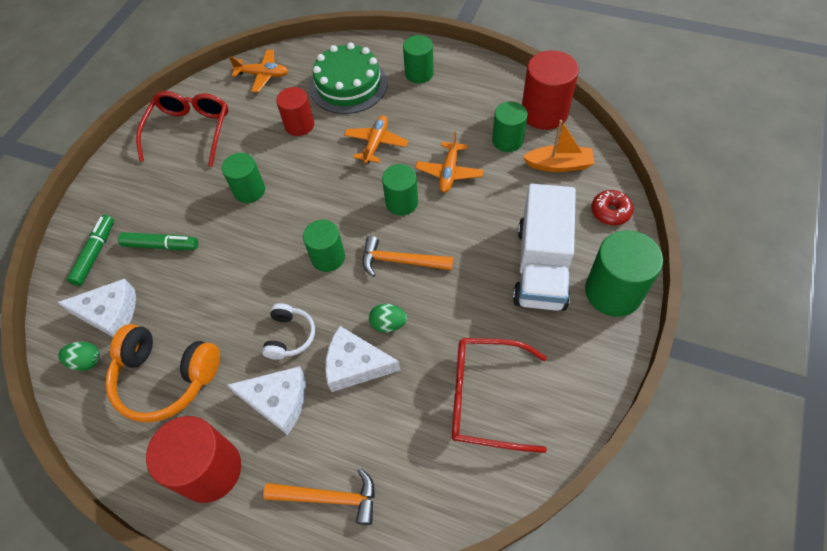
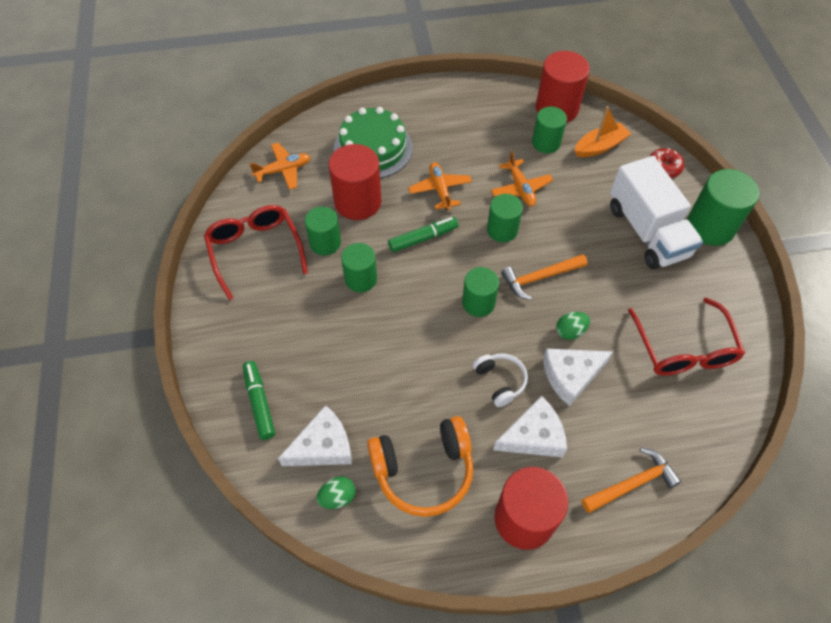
camera: 35 degrees left, 0 degrees up
green marker [118,232,198,250] -> green marker moved to [388,217,459,252]
red cylinder [276,87,314,136] -> red cylinder [329,144,382,220], size x1.55
green cylinder [403,35,434,84] -> green cylinder moved to [305,206,341,255]
red glasses [452,338,547,453] -> red glasses turned 75 degrees counterclockwise [628,297,745,376]

